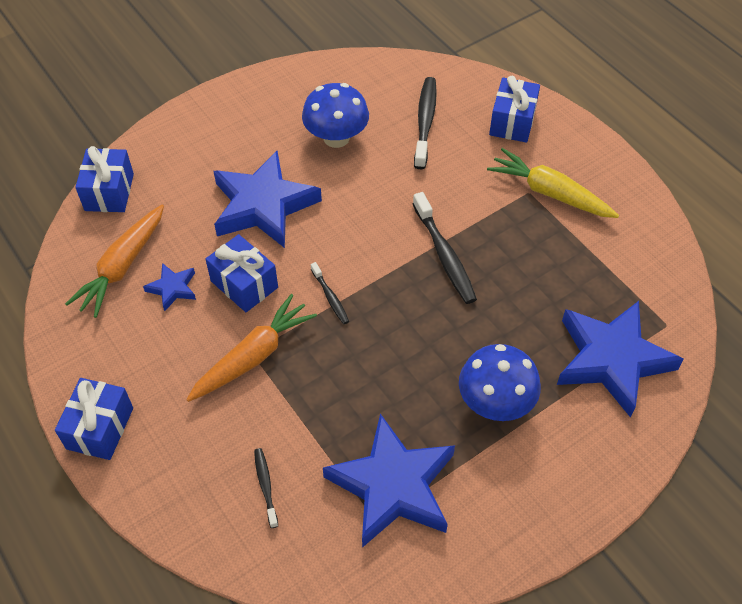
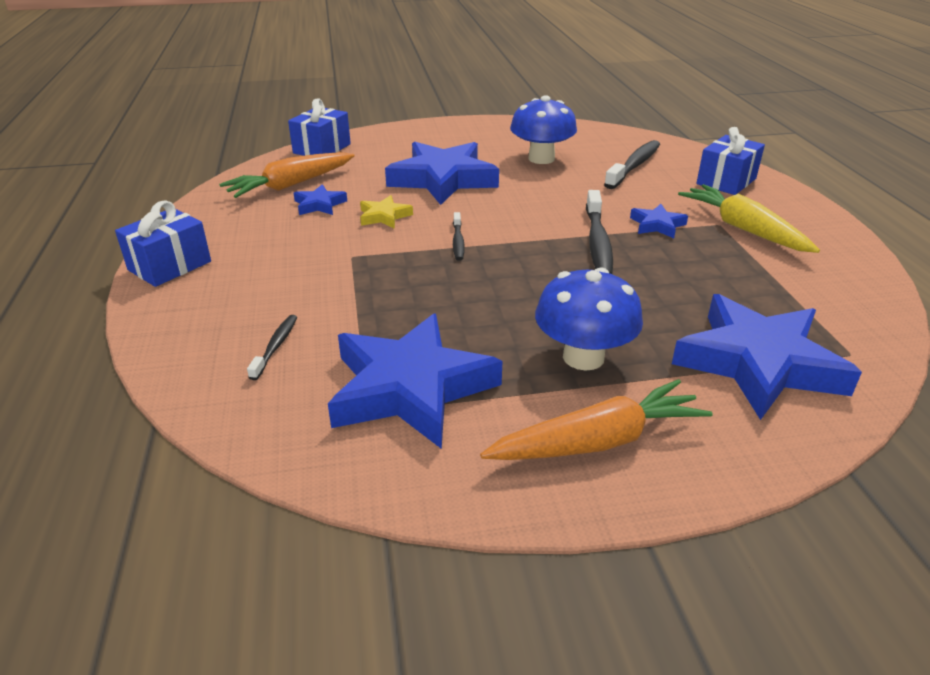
camera: 25 degrees right, 20 degrees down
orange carrot [186,294,317,402] -> orange carrot moved to [480,379,713,460]
blue gift [205,234,278,312] -> yellow star [360,195,413,229]
none -> blue star [630,204,688,238]

